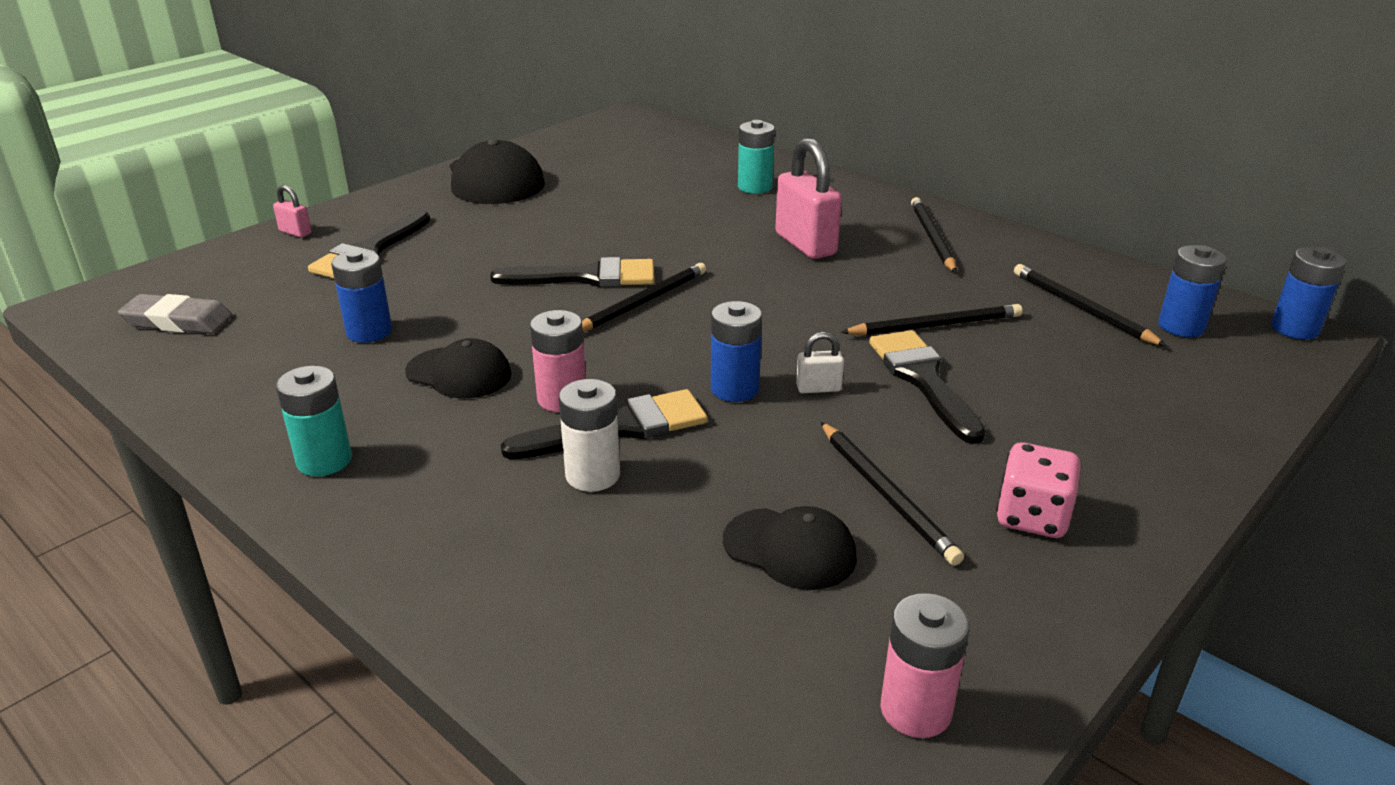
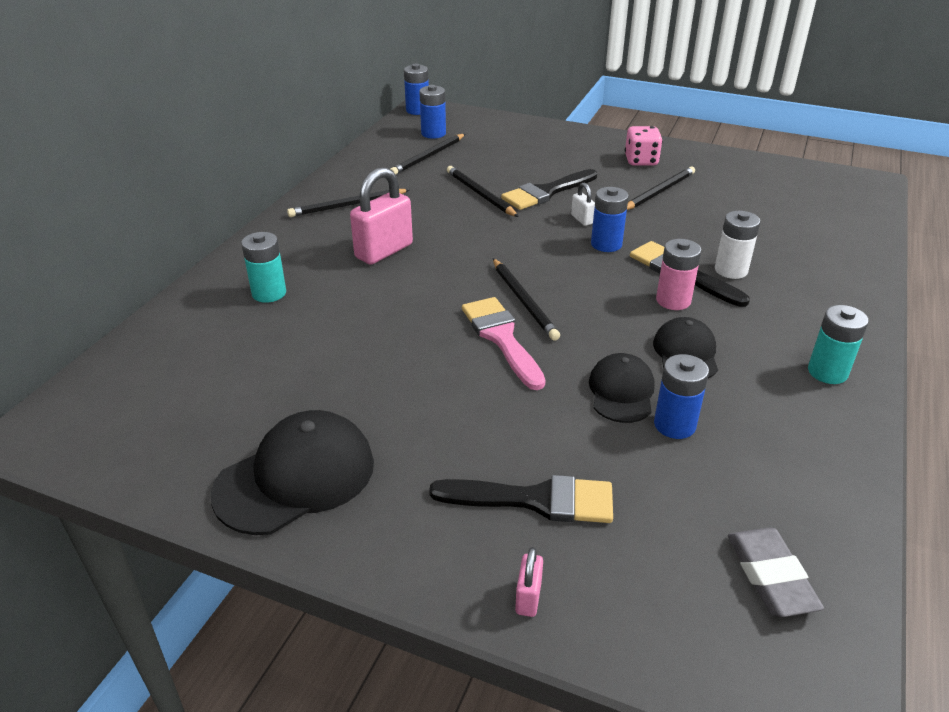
camera: 110 degrees left, 5 degrees up
black brush [490,257,654,287] -> pink brush [462,297,546,390]
black pencil [582,263,706,331] -> black pencil turned 135 degrees counterclockwise [493,258,560,340]
black cap [723,506,857,590] -> black cap moved to [589,353,655,423]
pink battery [880,593,970,738] -> none

